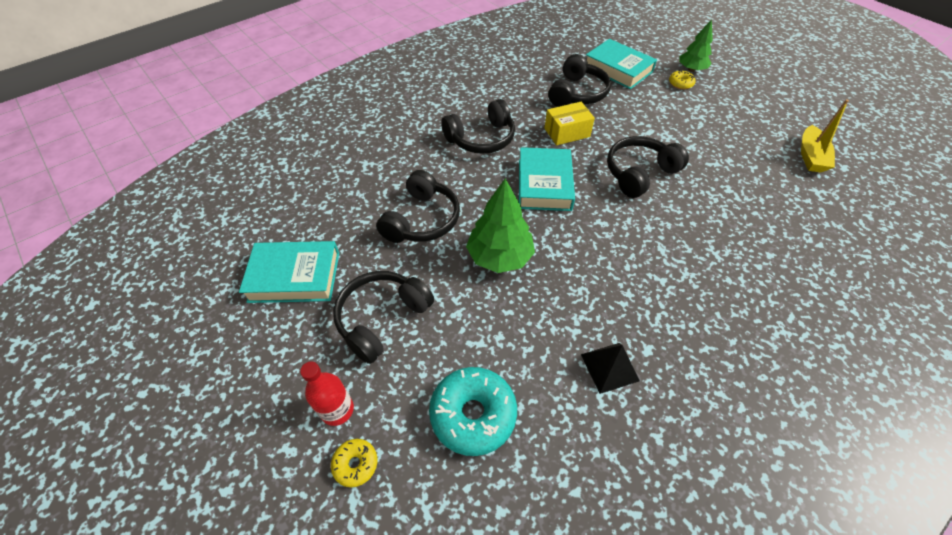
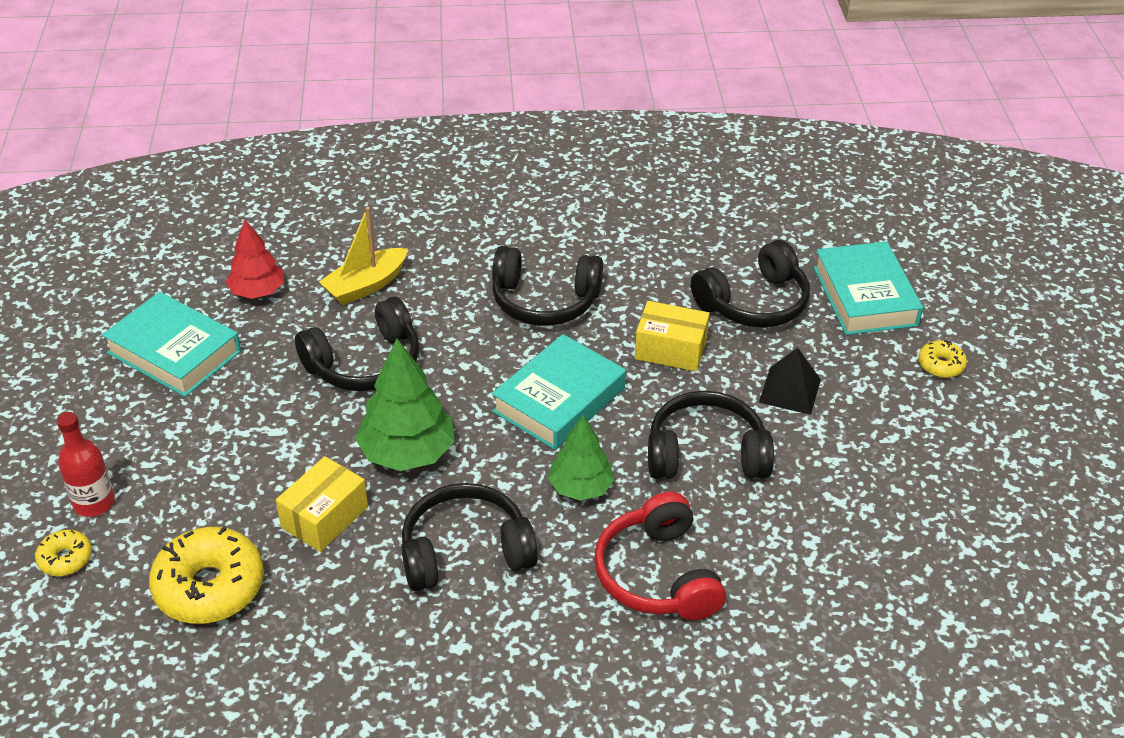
camera: 35 degrees right, 10 degrees down
black headphones [333,271,434,364] -> black headphones moved to [402,483,538,591]
turquoise donut [429,367,517,456] -> yellow donut [149,526,264,624]
black pyramid [581,343,640,394] -> black pyramid moved to [759,348,821,415]
green tree [679,20,713,72] -> green tree moved to [548,415,614,501]
yellow boat [801,99,849,173] -> yellow boat moved to [319,207,408,305]
none -> red tree [226,220,284,299]
none -> yellow box [276,456,368,552]
none -> red headphones [594,492,726,620]

